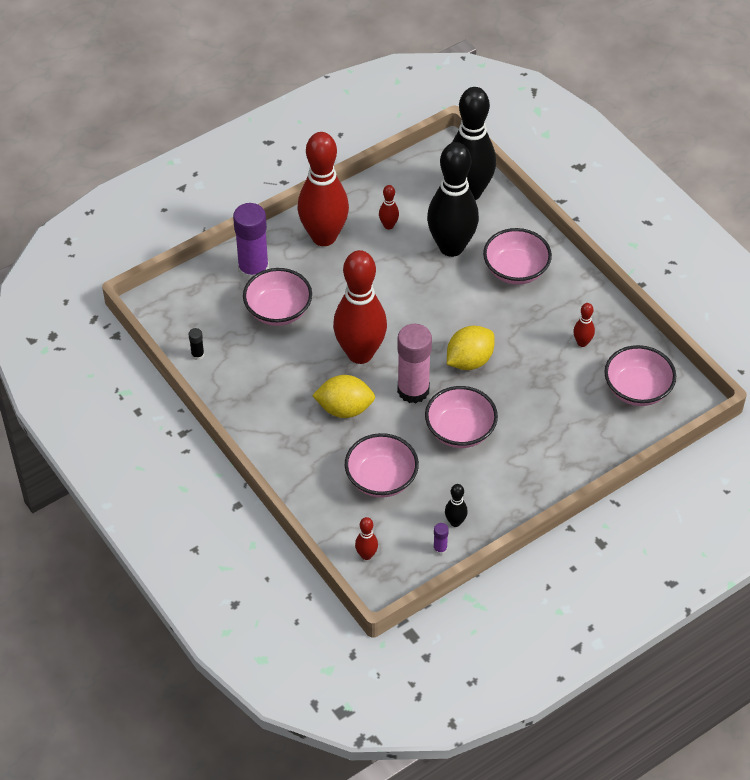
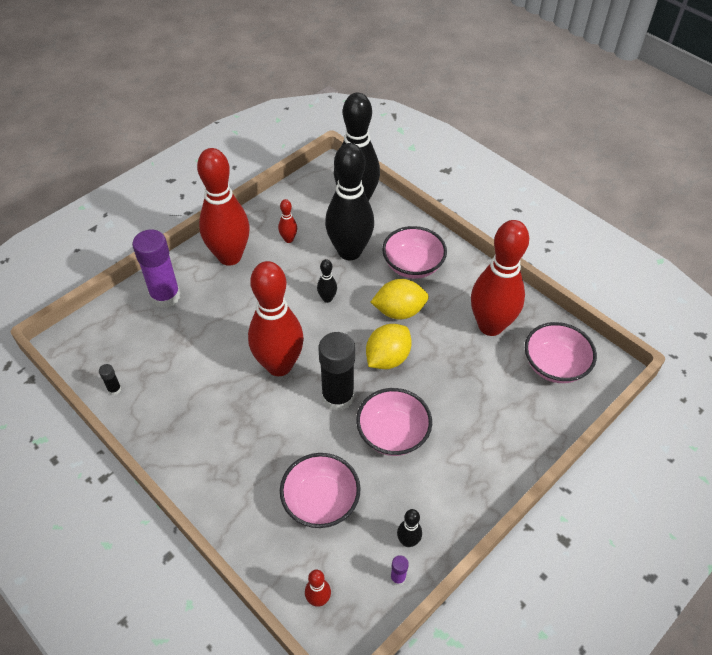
camera: 10 degrees left, 0 degrees up
pink bowl [243,268,312,326] -> none
yellow lemon [312,375,375,418] -> yellow lemon moved to [371,279,429,320]
pink glue stick [397,324,432,403] -> black glue stick [319,332,355,411]
red bowling pin [573,303,595,347] -> red bowling pin [471,220,529,336], size x2.49
none -> black bowling pin [317,259,337,303]

